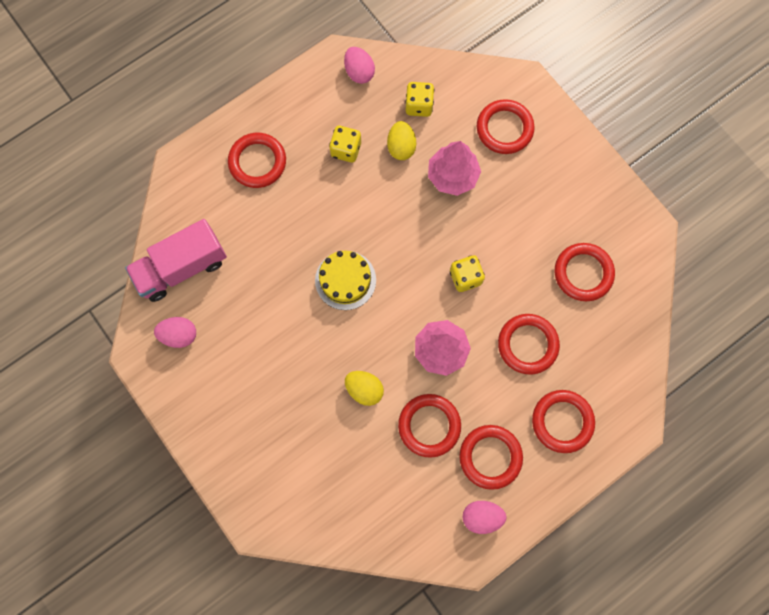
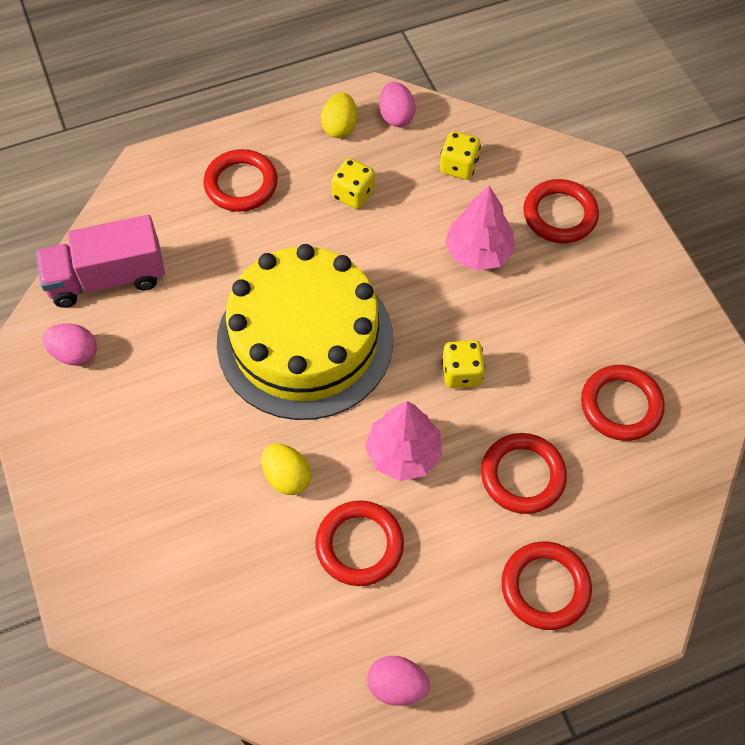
camera: 15 degrees right, 15 degrees down
yellow cake [315,250,376,310] -> yellow cake [217,244,393,420], size x2.17
yellow egg [387,121,416,160] -> yellow egg moved to [321,93,357,138]
red ring [459,425,523,490] -> none

